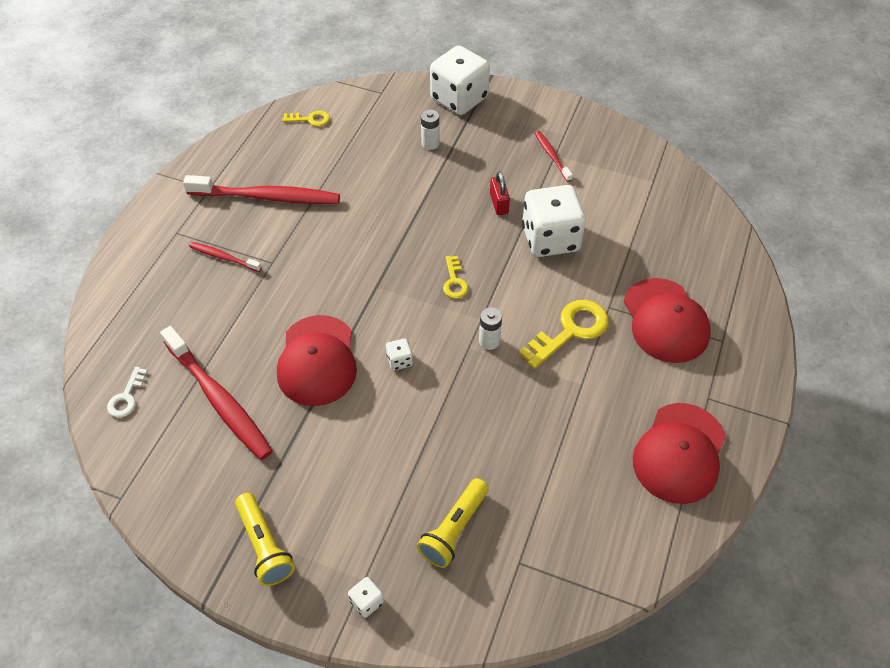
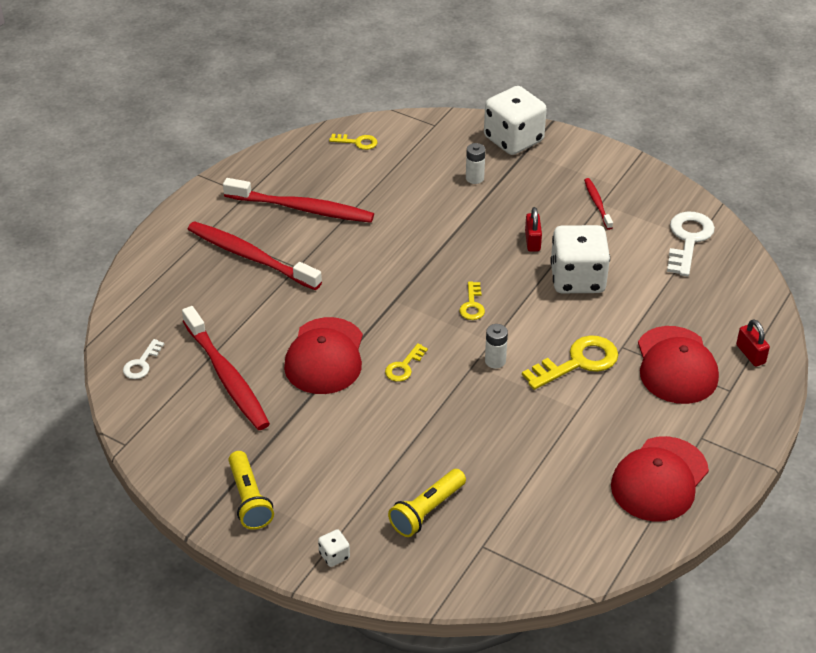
camera: 10 degrees right, 10 degrees down
red toothbrush [189,242,262,272] -> red toothbrush [188,221,322,290], size x2.00
white dice [386,338,413,370] -> yellow key [385,343,428,382]
none -> white key [667,212,715,276]
none -> red padlock [736,319,770,367]

